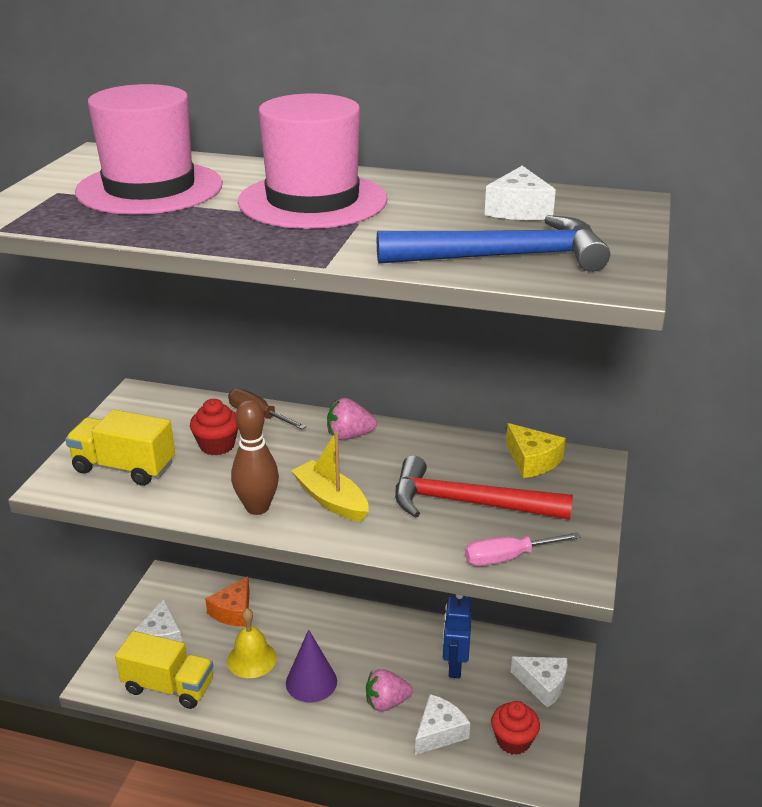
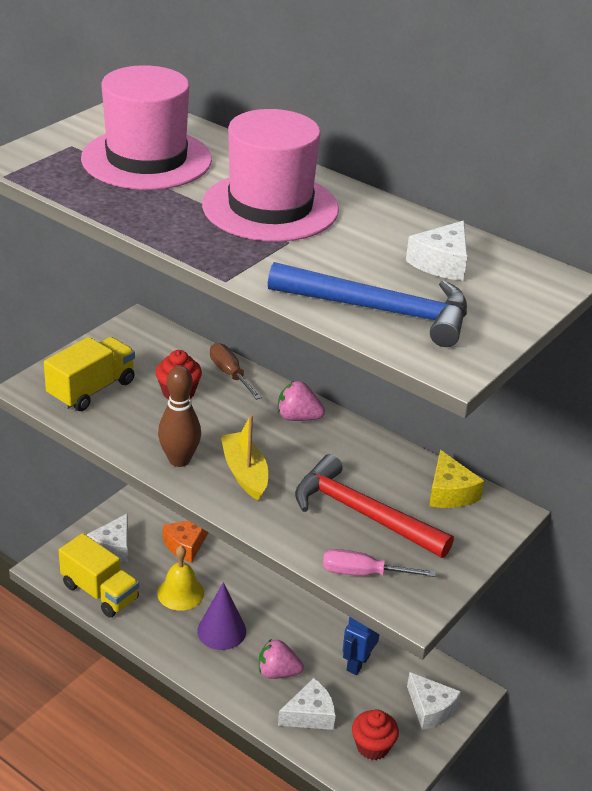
camera: 20 degrees right, 5 degrees up
yellow truck [65,410,175,486] -> yellow truck turned 90 degrees clockwise [44,337,135,411]

